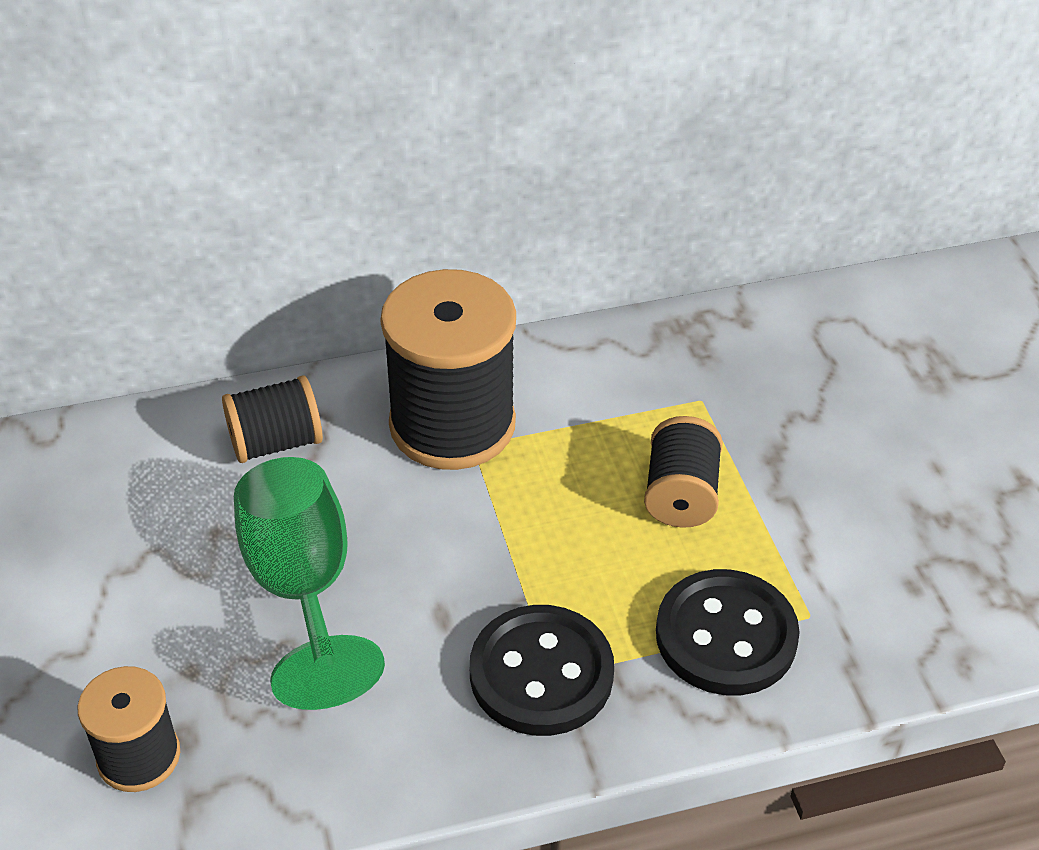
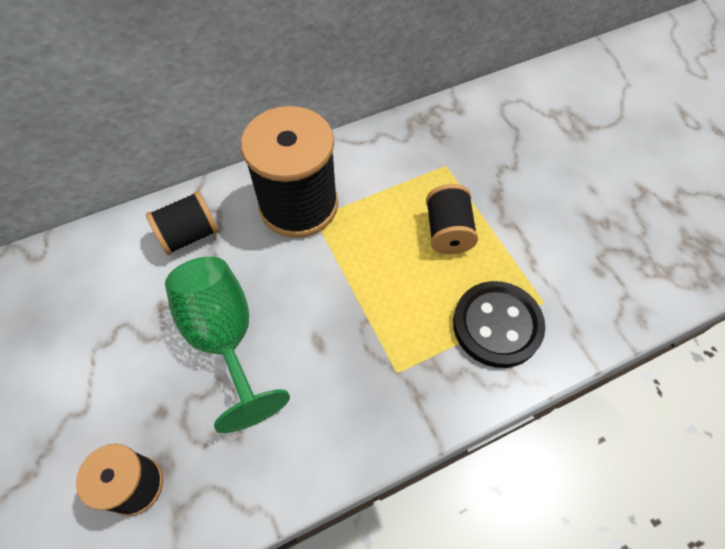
camera: 10 degrees left, 15 degrees up
black button [470,605,614,736] -> none

